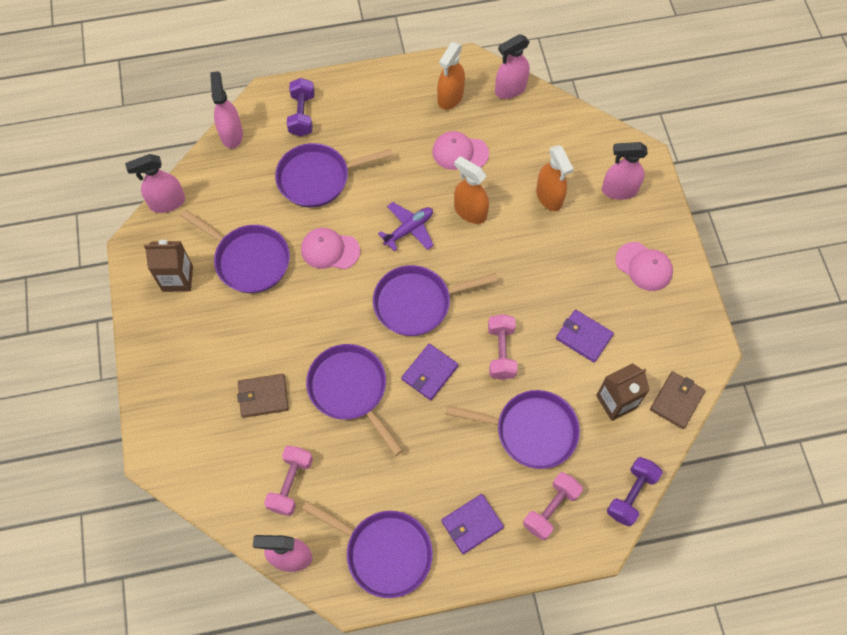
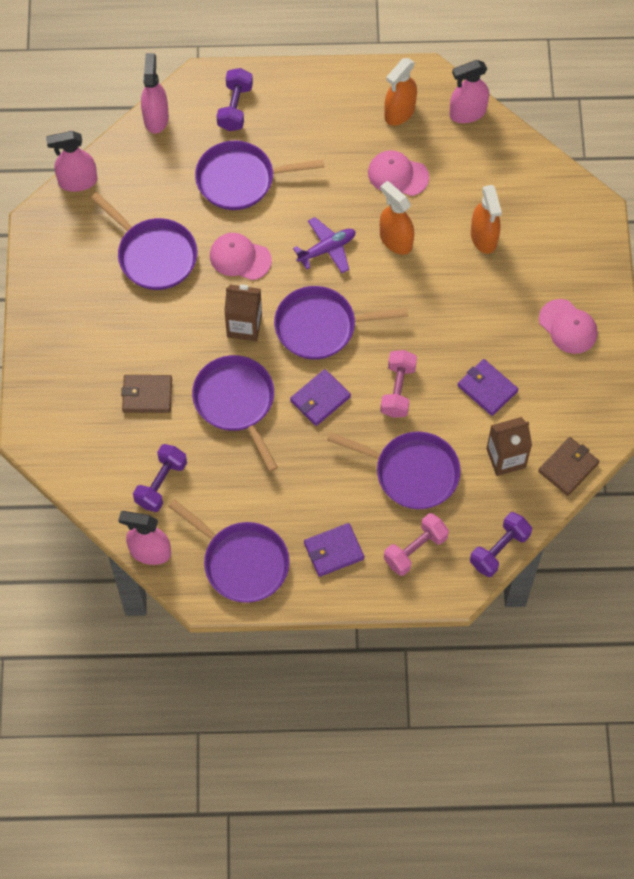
camera: 10 degrees right, 0 degrees up
brown carton [144,240,193,292] -> brown carton moved to [224,284,262,342]
pink dumbbell [264,446,313,516] -> purple dumbbell [133,444,187,512]
pink spray bottle [602,142,648,200] -> none

